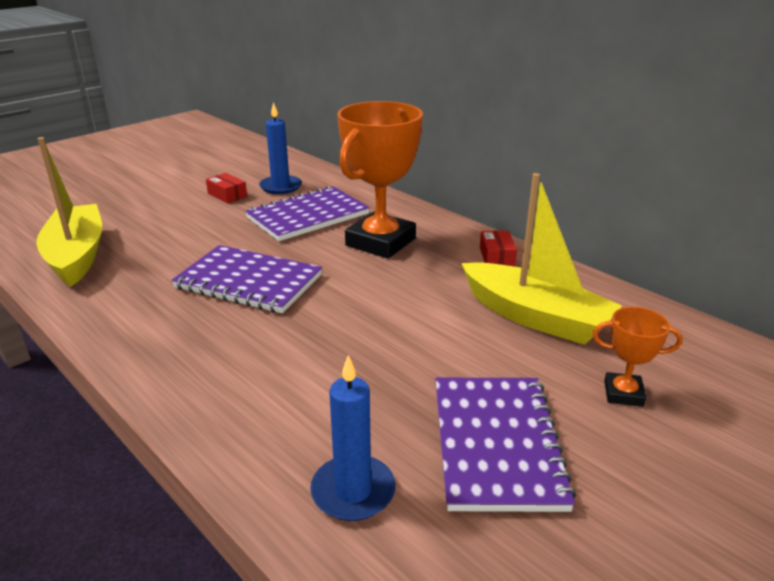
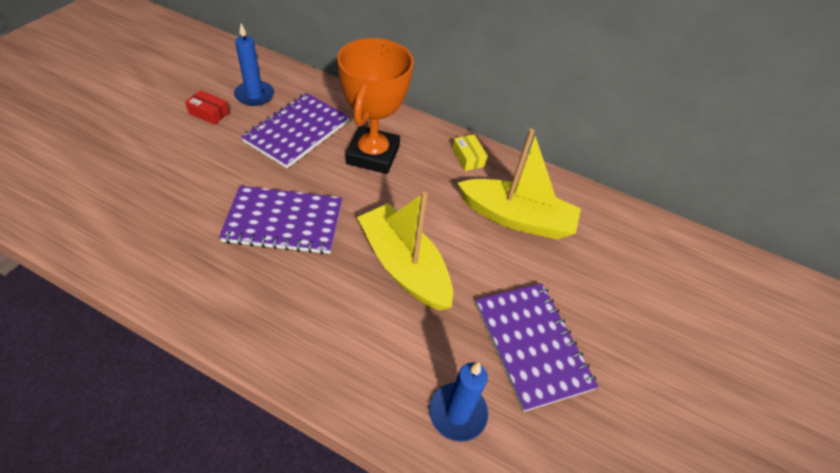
camera: 25 degrees left, 20 degrees up
yellow boat [36,137,102,287] -> yellow boat moved to [357,192,453,311]
red box [480,231,517,267] -> yellow box [452,135,488,171]
orange trophy [592,307,683,407] -> none

